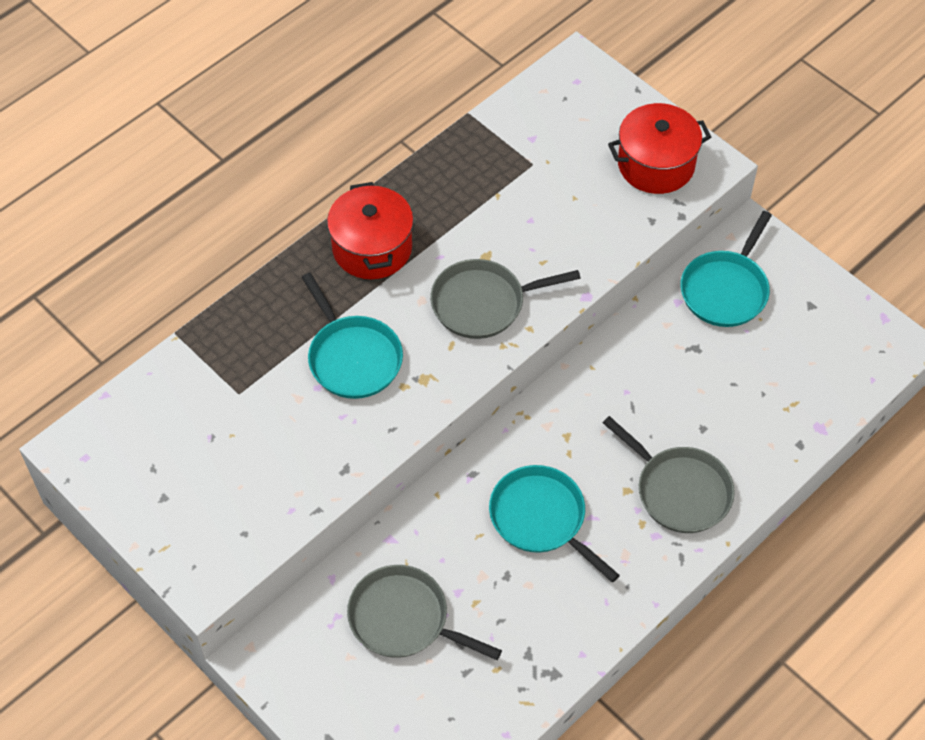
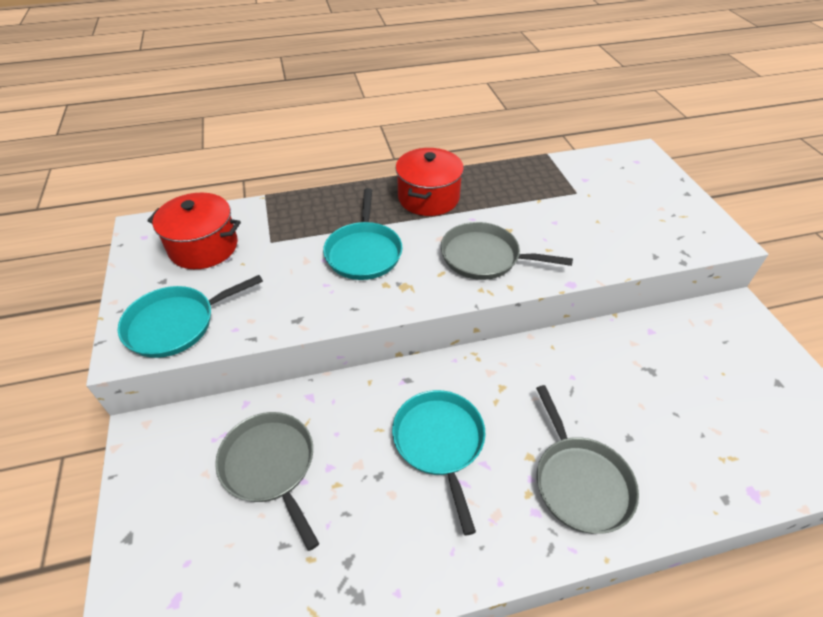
camera: 30 degrees right, 10 degrees down
red pot [608,103,711,194] -> red pot moved to [147,193,241,269]
turquoise pan [681,211,772,327] -> turquoise pan moved to [118,275,263,358]

